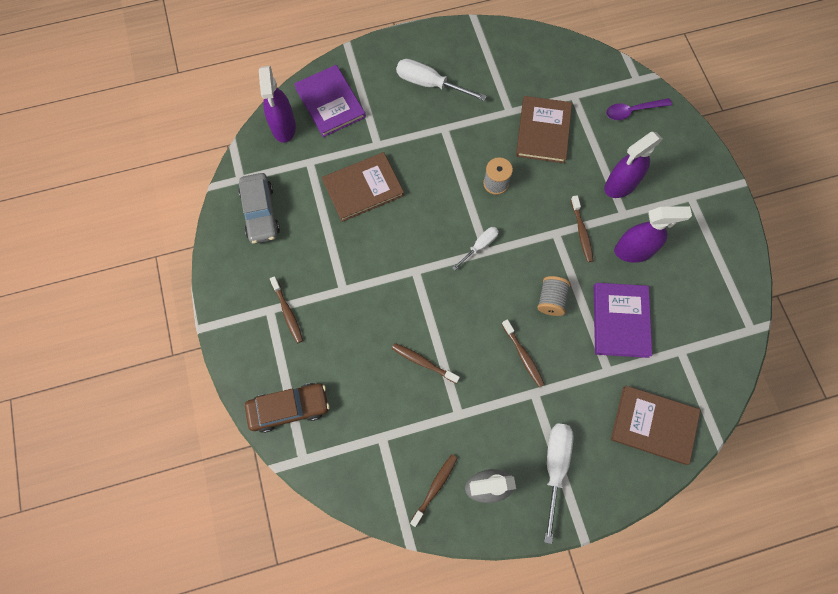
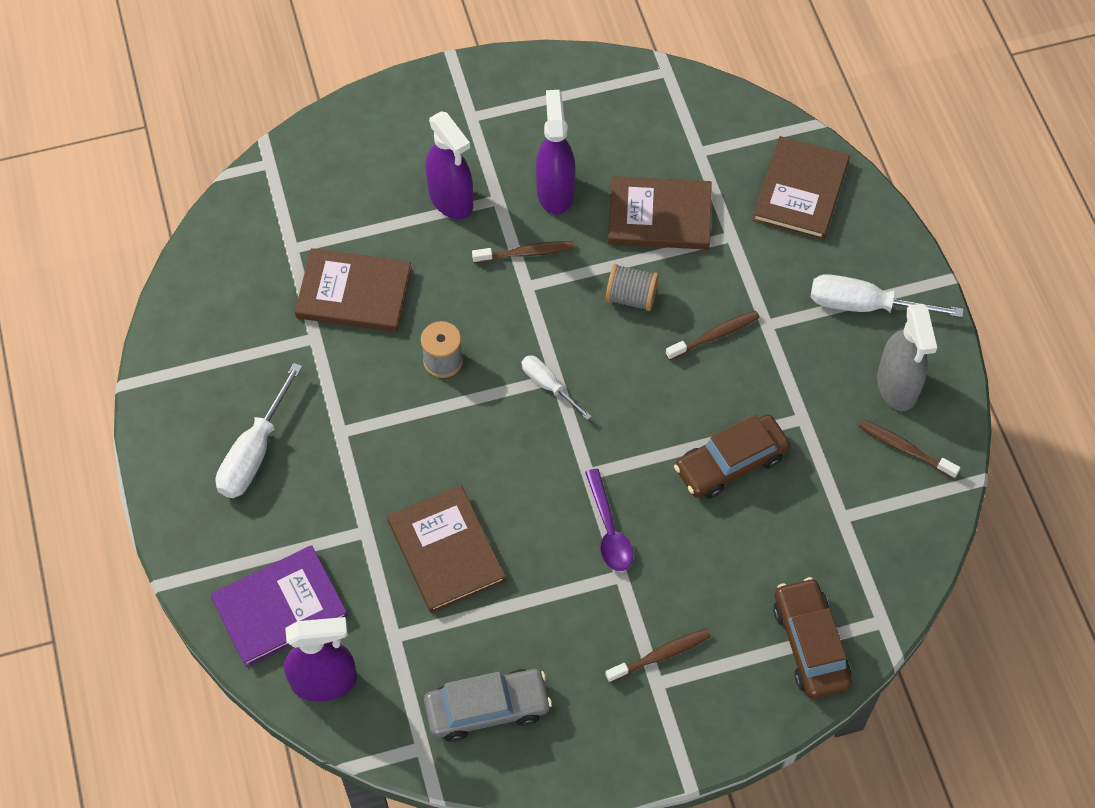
camera: 90 degrees left, 10 degrees down
brown toothbrush [392,343,460,383] -> brown car [674,414,790,499]
purple book [594,283,652,358] -> brown book [608,176,712,250]
purple spoon [606,98,672,120] -> purple spoon moved to [585,469,633,571]

